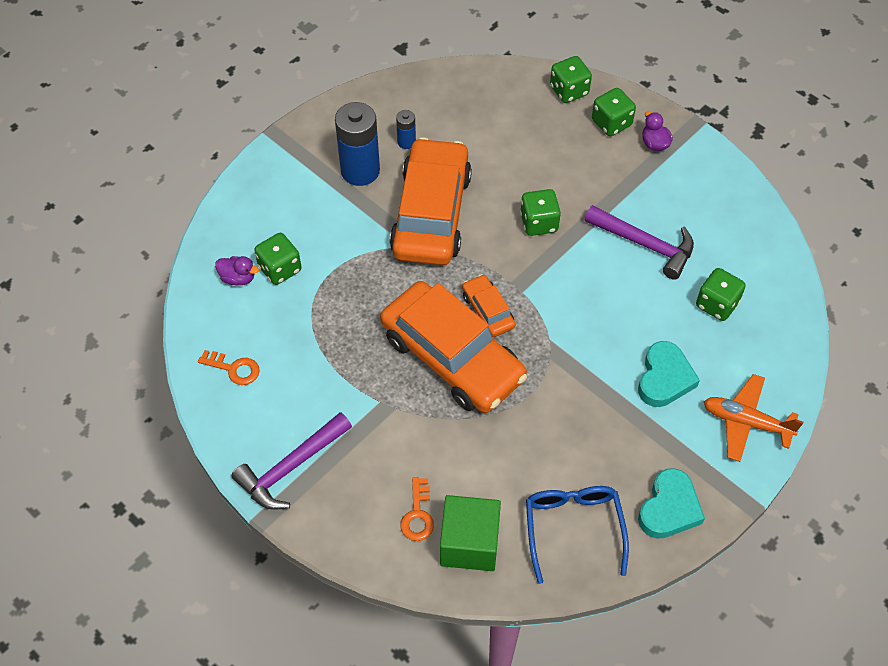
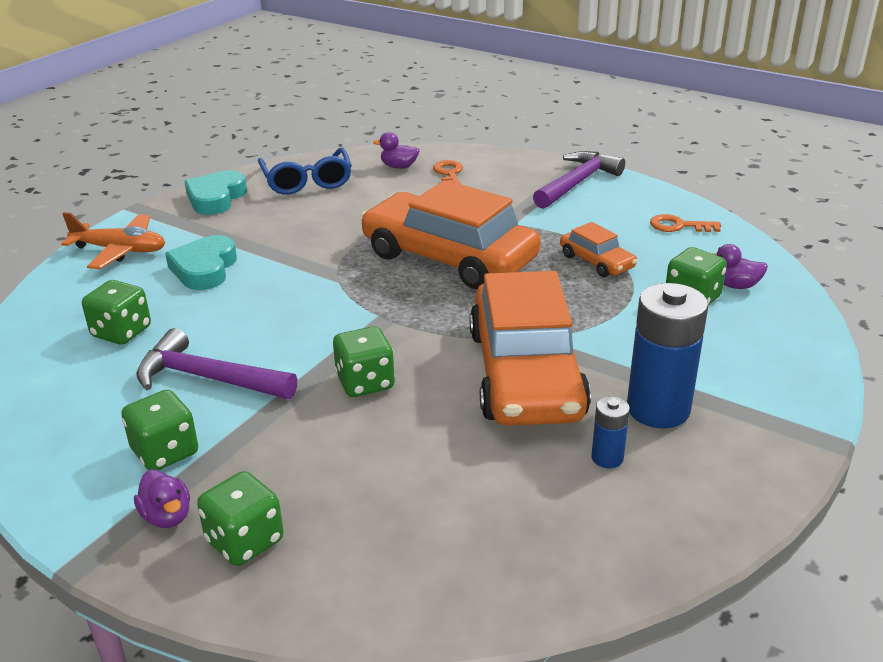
camera: 170 degrees right, 25 degrees down
green cube [440,495,501,571] -> purple duck [373,132,419,169]
orange car [462,274,515,337] -> orange car moved to [560,222,637,277]
green dice [550,56,592,103] -> green dice moved to [121,390,198,470]

